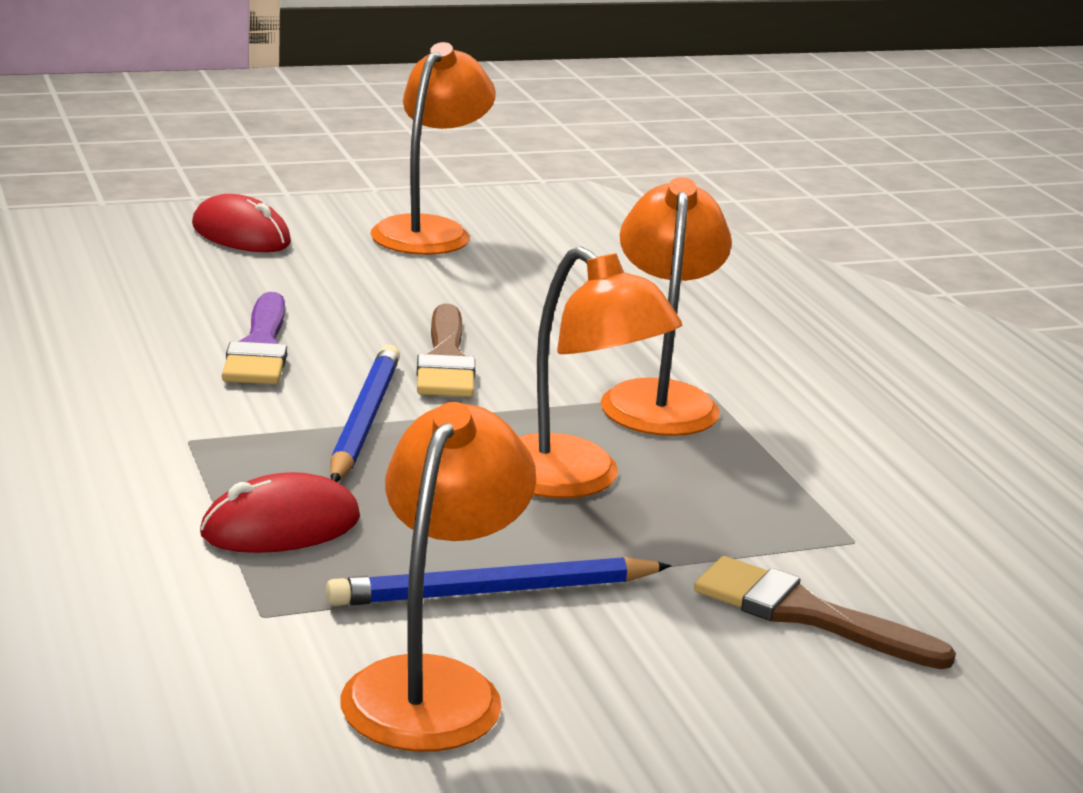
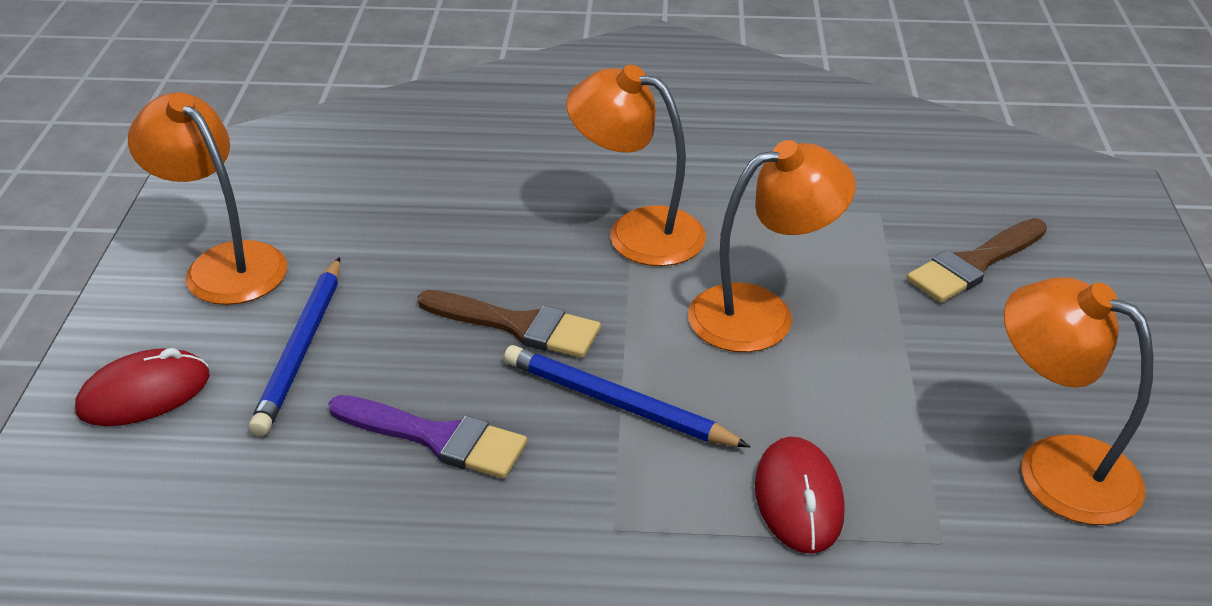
camera: 65 degrees left, 15 degrees up
blue pencil [326,557,671,606] -> blue pencil moved to [249,257,340,436]

